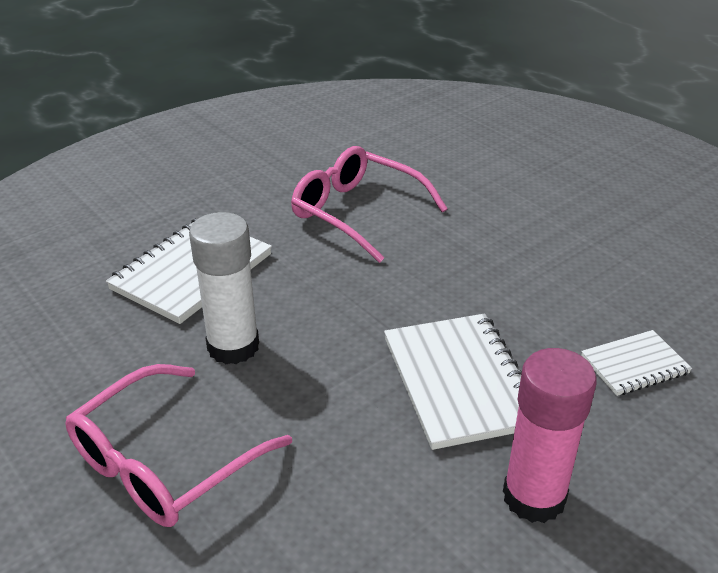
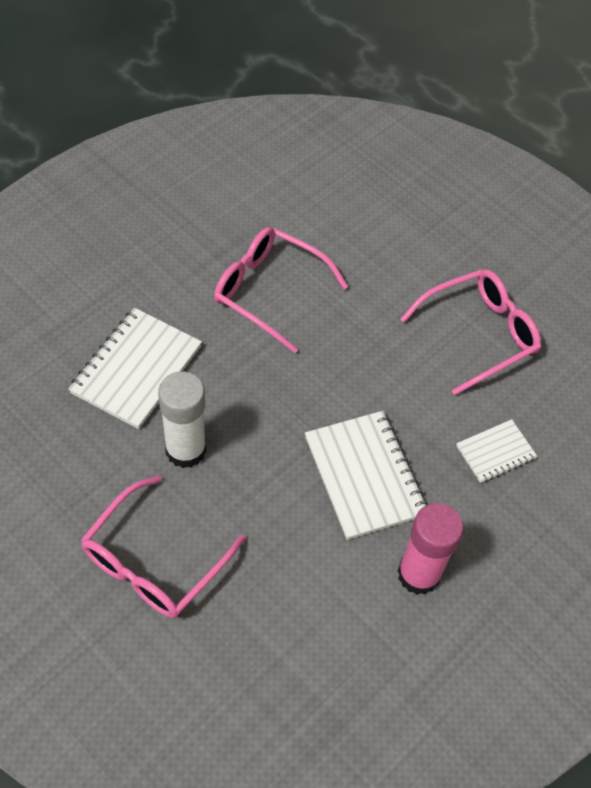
camera: 10 degrees left, 20 degrees up
none -> pink glasses [400,269,541,395]

